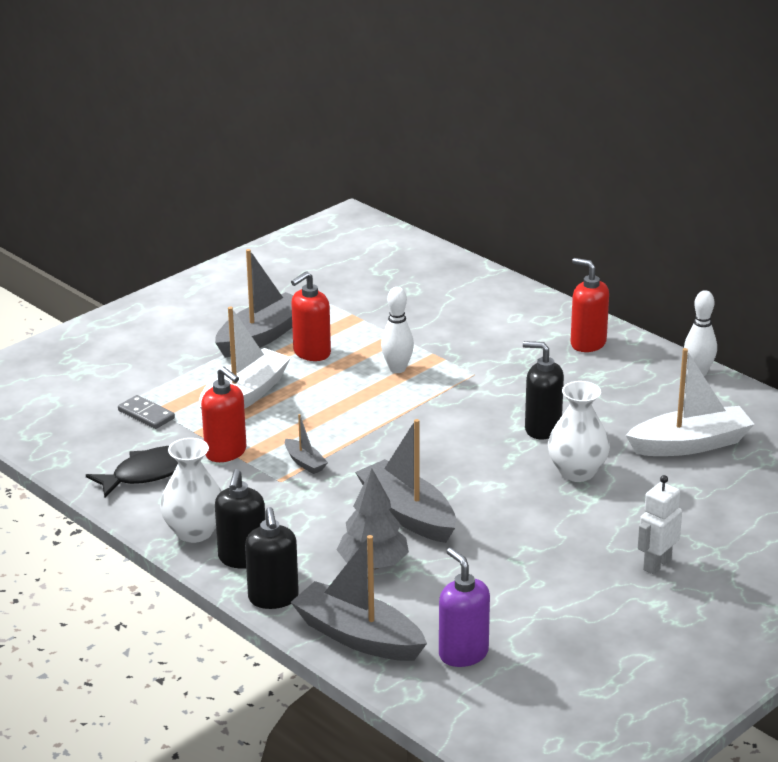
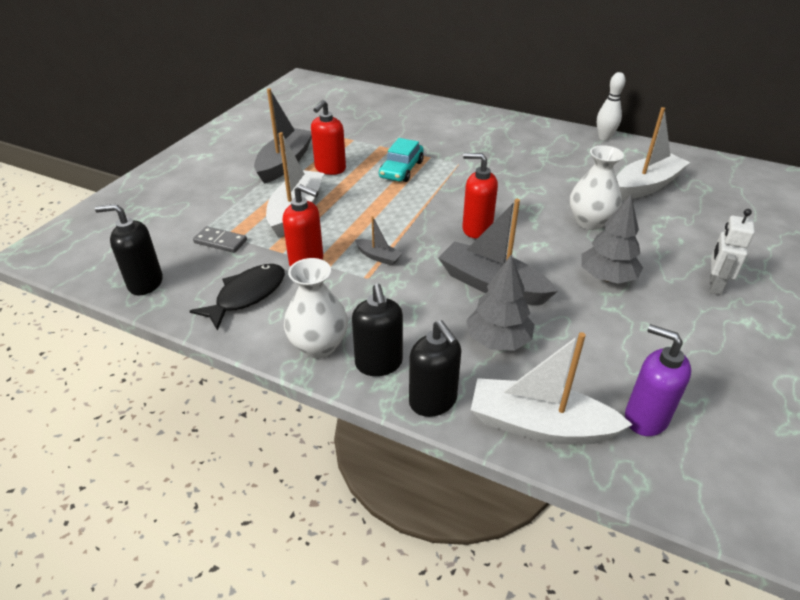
camera: 20 degrees left, 10 degrees up
grey boat [291,535,427,661] -> white boat [471,332,633,445]
white bowling pin [381,287,414,373] -> turquoise car [379,138,424,182]
black soap dispenser [523,341,564,439] -> black soap dispenser moved to [95,204,163,295]
red soap dispenser [570,258,609,352] -> red soap dispenser moved to [462,153,498,239]
none -> grey tree [581,195,643,284]

